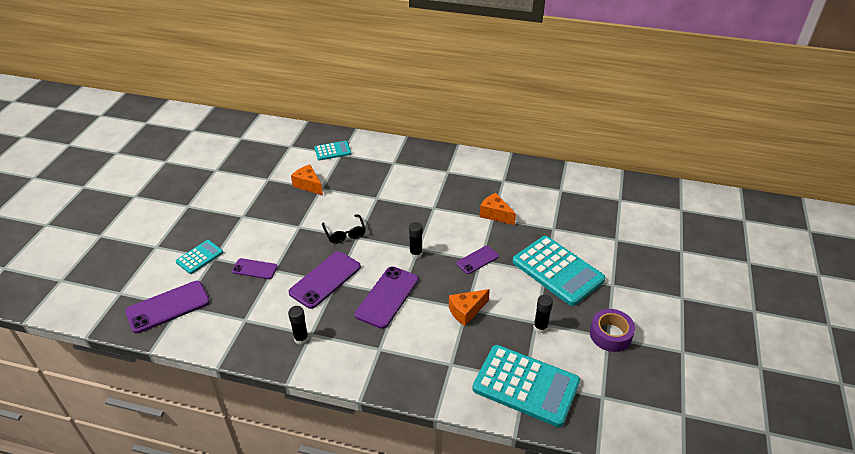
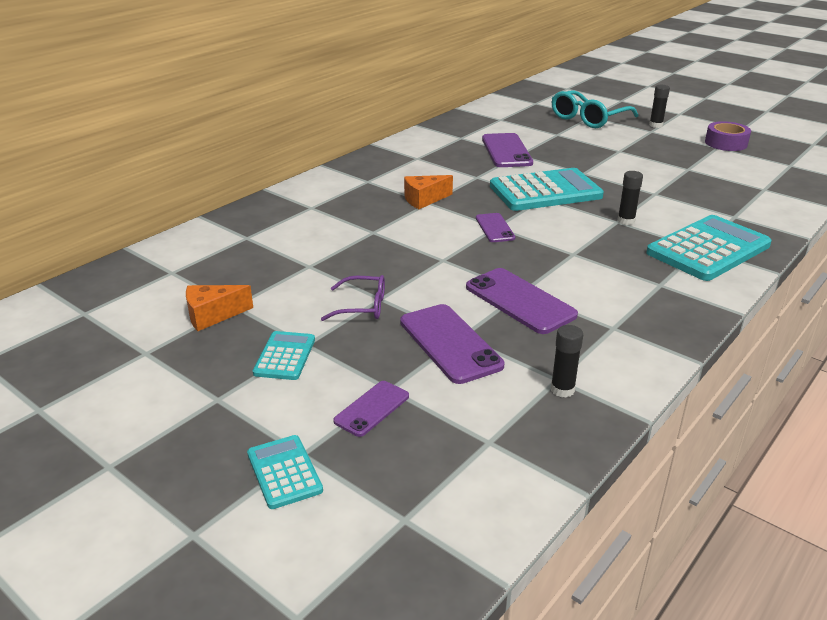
camera: 65 degrees left, 10 degrees down
purple phone [125,281,210,333] -> purple phone moved to [482,133,533,167]
turquoise calculator [314,141,351,160] -> turquoise calculator moved to [253,331,315,380]
black glasses [322,214,366,244] -> purple glasses [321,275,385,321]
black glue stick [409,222,423,258] -> black glue stick moved to [649,85,670,128]
orange cheese [449,289,490,326] -> none
purple tape [590,309,635,352] -> purple tape moved to [705,121,751,151]
none -> turquoise glasses [552,90,638,128]

